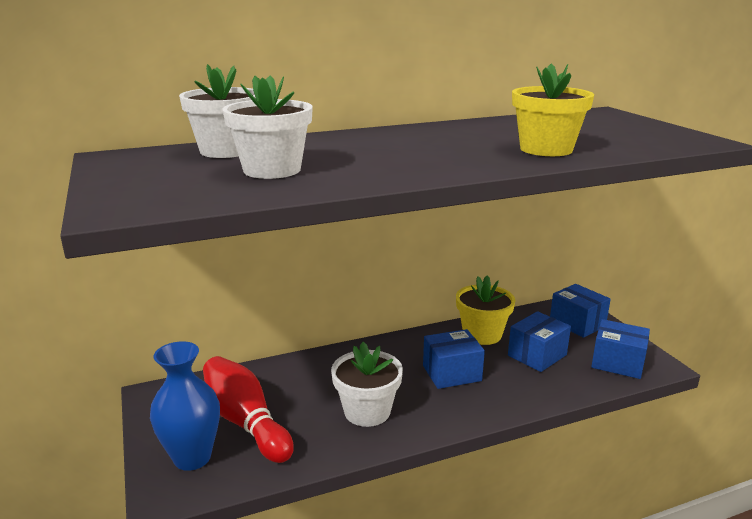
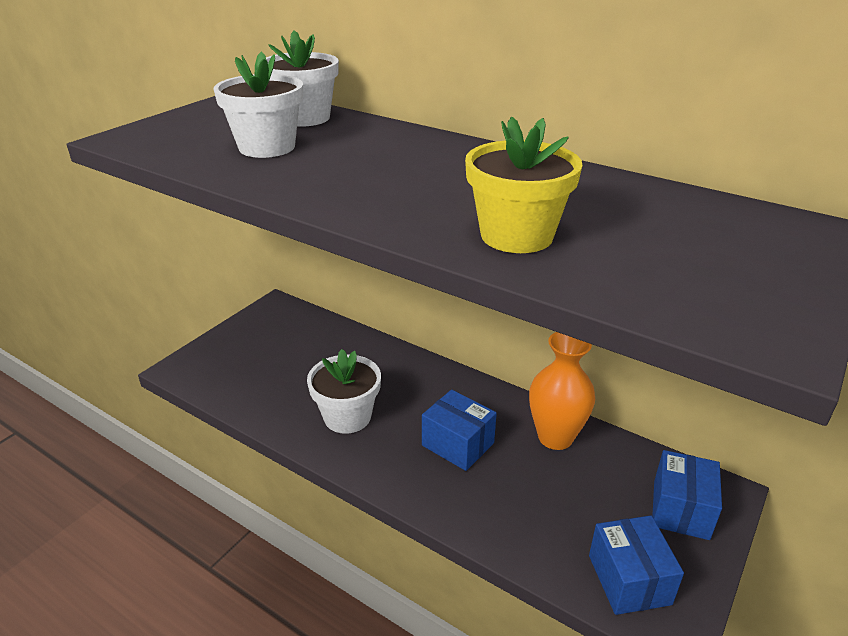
camera: 55 degrees right, 10 degrees up
blue vase [150,341,220,471] -> none
red bowling pin [203,356,294,463] -> none
yellow flower pot [456,276,515,345] -> orange vase [529,332,595,450]
blue box [508,311,571,372] -> none

